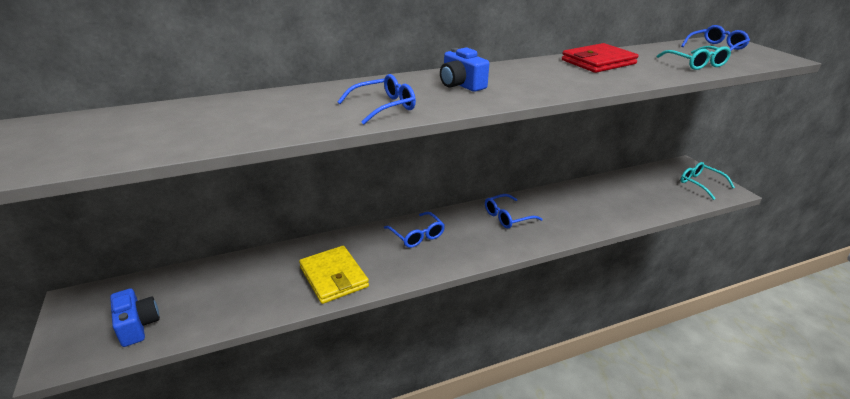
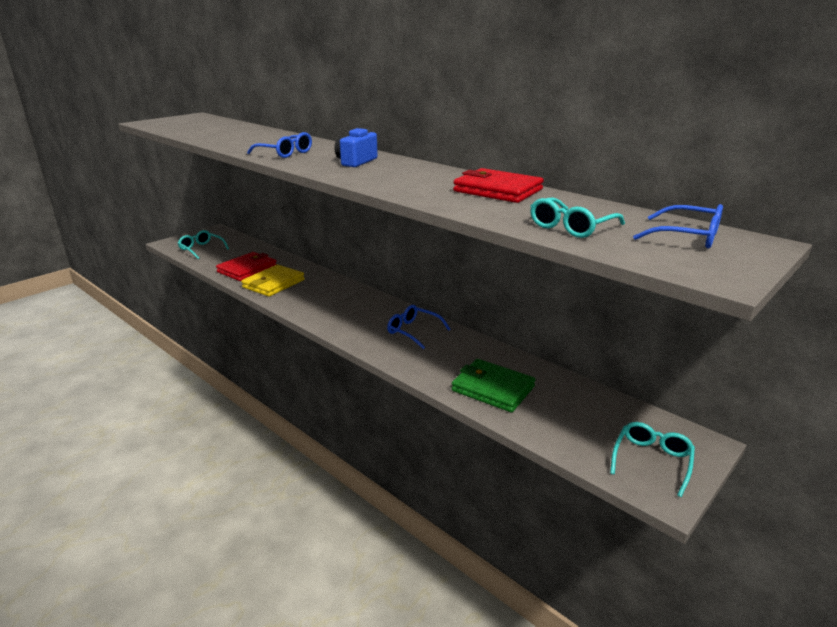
camera: 65 degrees right, 5 degrees down
blue camera [110,288,160,347] -> turquoise glasses [178,230,229,259]
blue glasses [384,212,445,248] -> none
none -> red wallet [216,252,277,281]
none -> green wallet [451,359,535,412]

